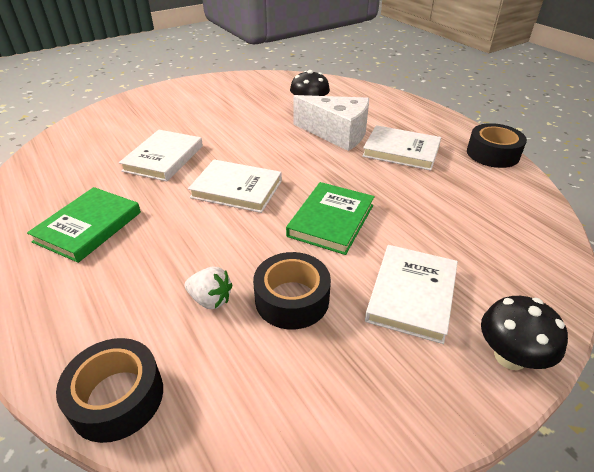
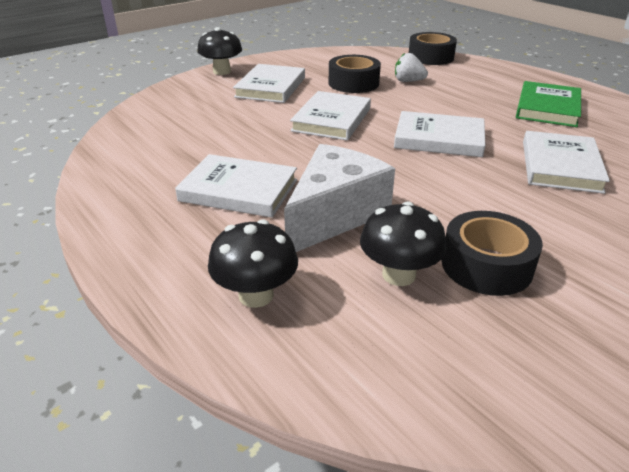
camera: 175 degrees right, 5 degrees down
green book [286,182,375,255] -> white book [290,91,371,140]
white cheese [293,95,369,151] -> white cheese turned 105 degrees clockwise [284,144,395,252]
black tape [467,123,527,168] -> black tape moved to [441,211,543,296]
none -> black mushroom [208,220,298,308]

